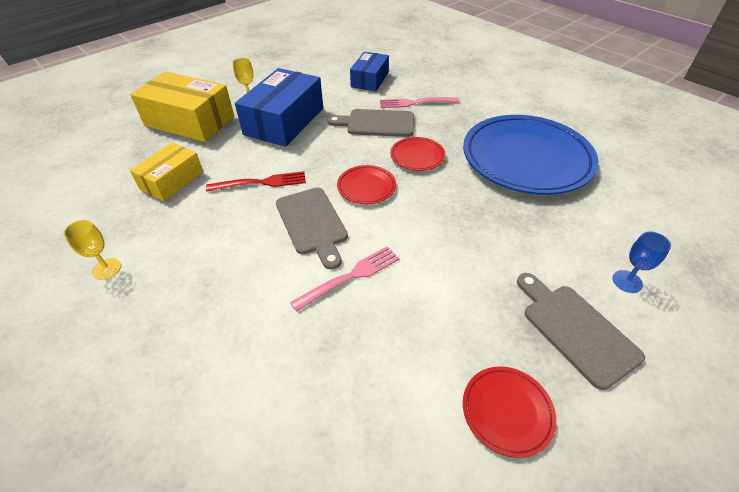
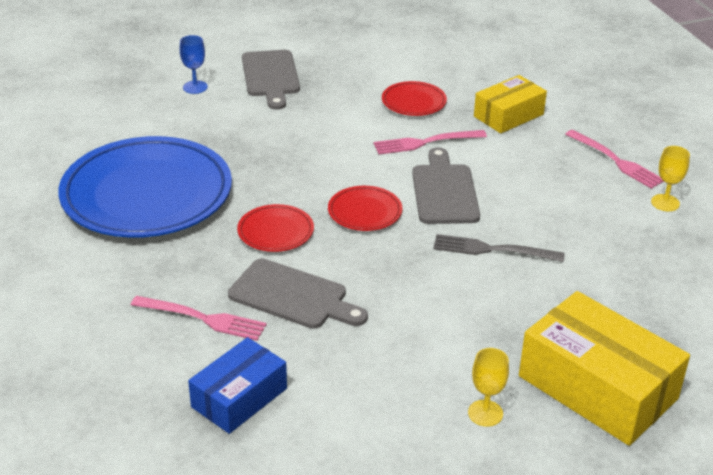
camera: 160 degrees left, 10 degrees down
yellow box [130,143,203,201] -> yellow box moved to [474,75,547,133]
red fork [206,171,306,191] -> grey fork [433,234,565,262]
blue box [235,68,323,147] -> none
red plate [463,366,556,458] -> red plate moved to [382,81,447,116]
none -> pink fork [565,130,664,189]

